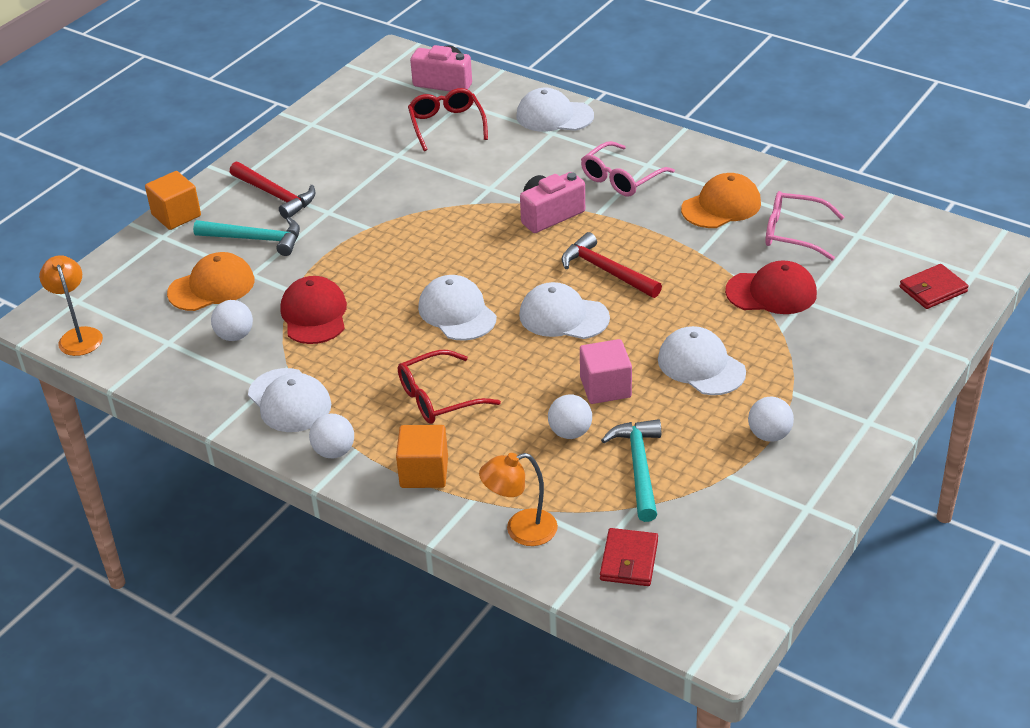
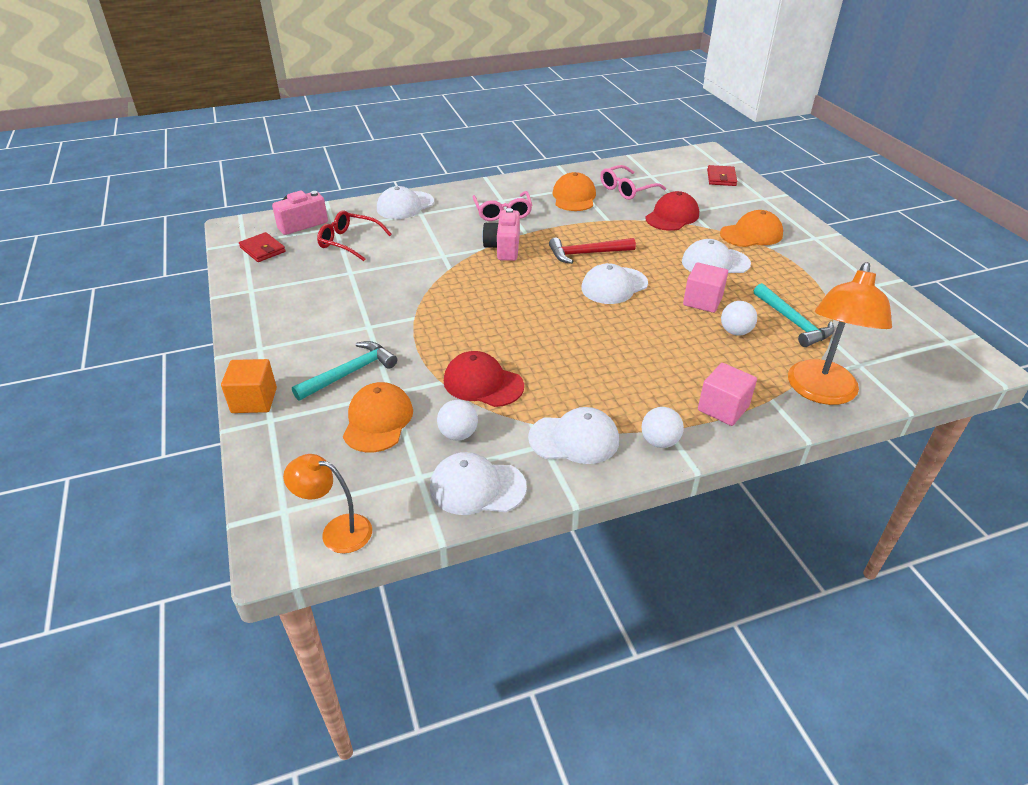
camera: 55 degrees left, 0 degrees up
red hammer [230,162,315,219] -> none
orange cube [396,425,448,488] -> pink cube [698,363,757,426]
red glasses [398,350,501,424] -> none
white cap [418,275,497,341] -> white cap moved to [430,452,527,515]
orange lamp [479,453,558,546] -> orange lamp [788,262,892,405], size x1.70
red wallet [600,528,658,586] -> red wallet moved to [239,232,286,262]
turquoise hammer [601,419,661,522] -> turquoise hammer turned 150 degrees counterclockwise [754,283,835,347]
white ball [748,397,794,442] -> none
none -> orange cap [720,210,783,247]

